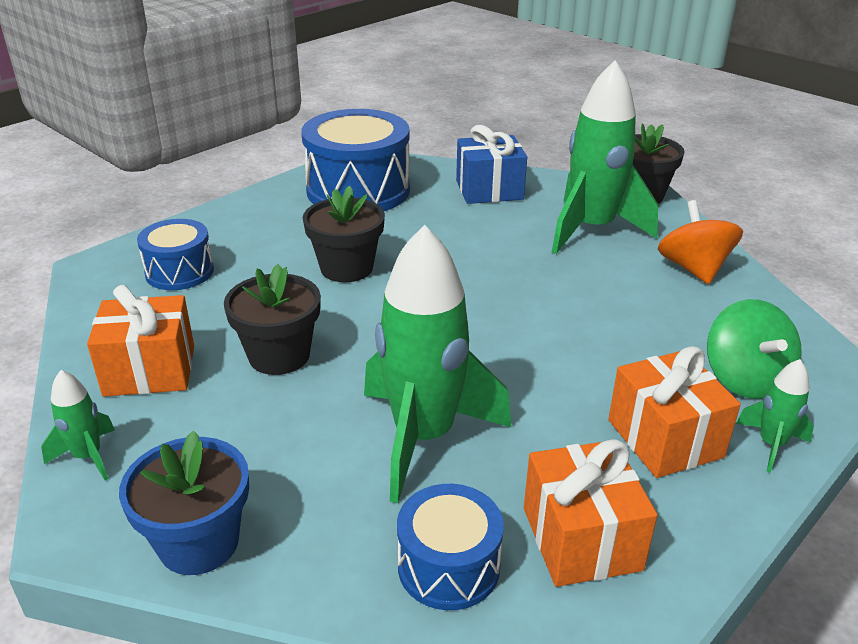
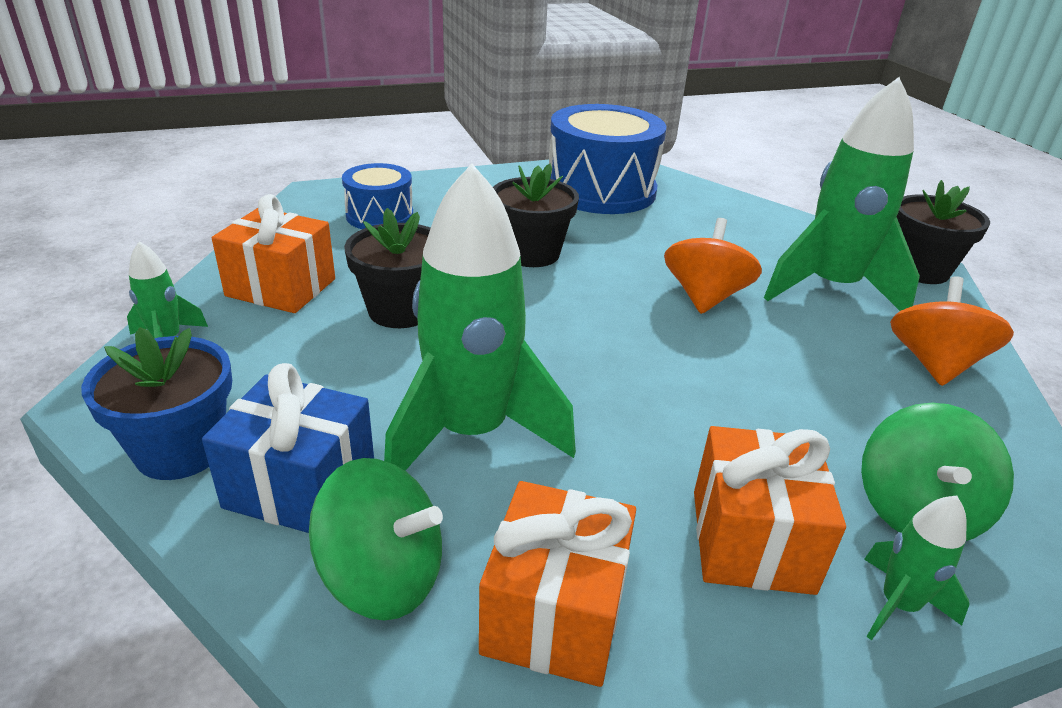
camera: 25 degrees right, 0 degrees up
blue drum [397,484,504,610] -> green spinning top [309,458,443,621]
blue gift [456,125,527,204] -> blue gift moved to [202,363,374,533]
none -> orange spinning top [664,218,762,314]

